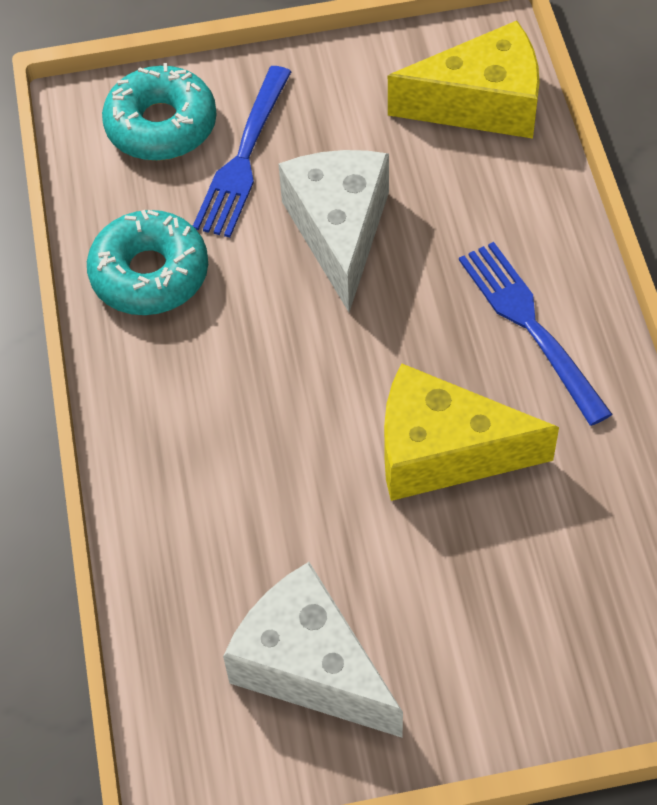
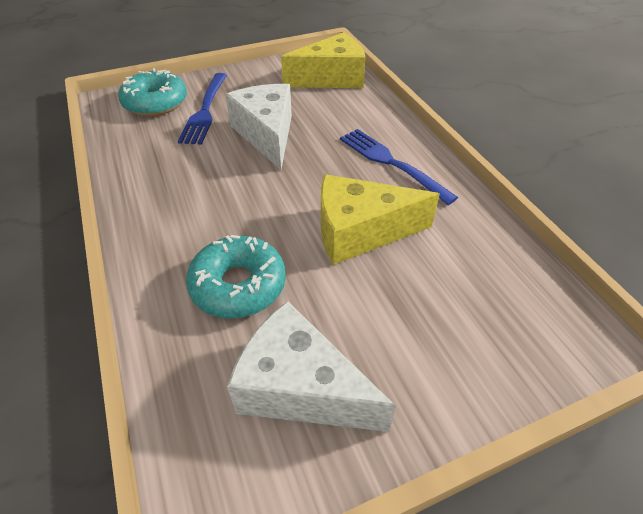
camera: 15 degrees left, 10 degrees down
turquoise donut [87,210,208,315] -> turquoise donut moved to [186,235,286,319]

